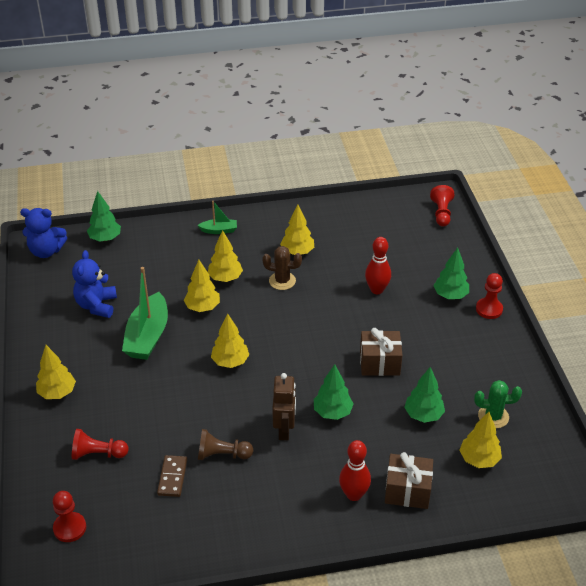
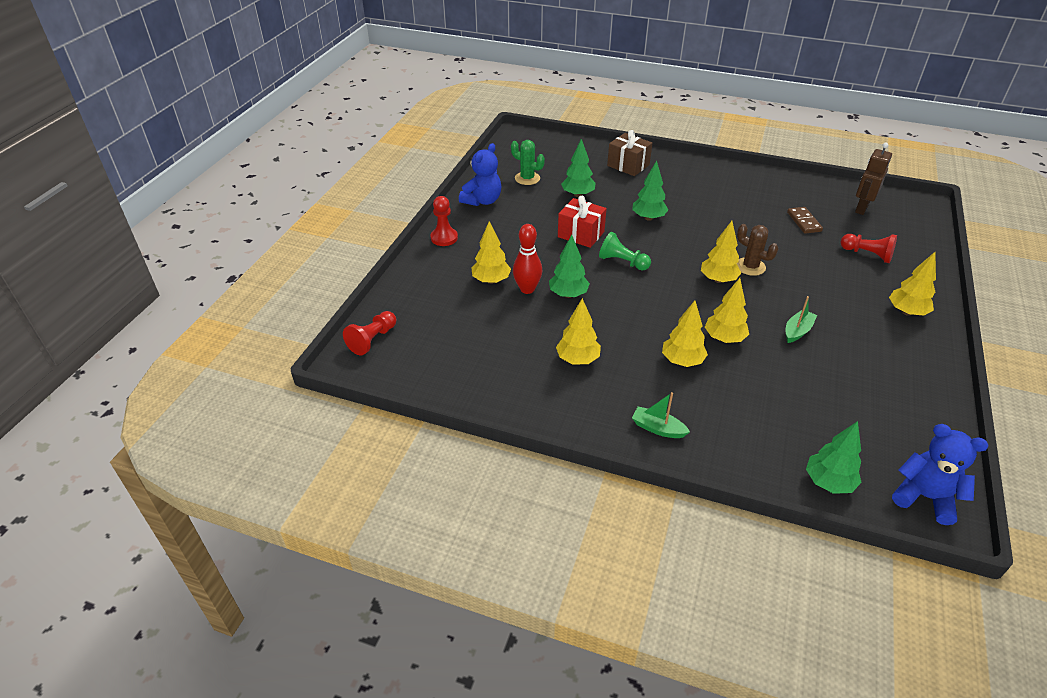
camera: 150 degrees left, 0 degrees up
red pawn [53,491,86,542] -> none
blue teddy bear [72,250,117,318] -> blue teddy bear moved to [459,143,502,206]
green boat [122,267,168,360] -> green boat [786,296,817,343], size x0.51
brown domino [157,455,187,497] -> brown domino turned 45 degrees counterclockwise [787,207,823,234]
brown pawn [198,429,253,460] -> none
brown cactus [262,246,302,290] -> brown cactus moved to [737,224,778,276]
brown robot [272,373,296,440] -> brown robot moved to [855,143,892,215]
red bowling pin [339,440,371,501] -> none
brown gift [360,328,403,376] -> red gift [558,196,607,248]
green tree [434,247,469,299] -> green tree moved to [549,235,590,298]
yellow tree [460,412,502,468] -> yellow tree moved to [471,221,511,284]
none -> green pawn [599,232,651,271]

